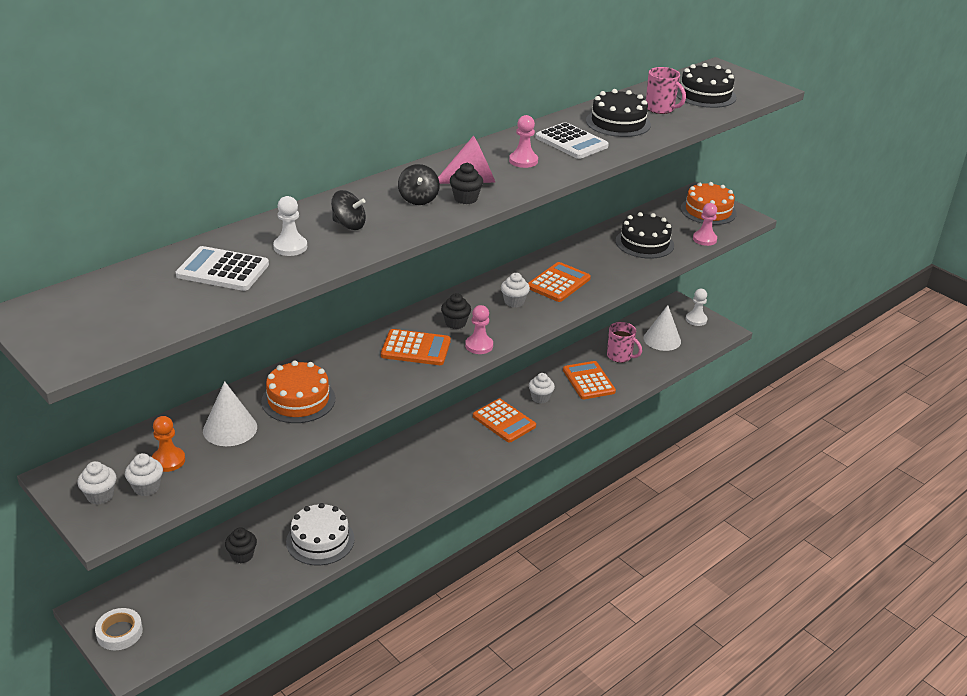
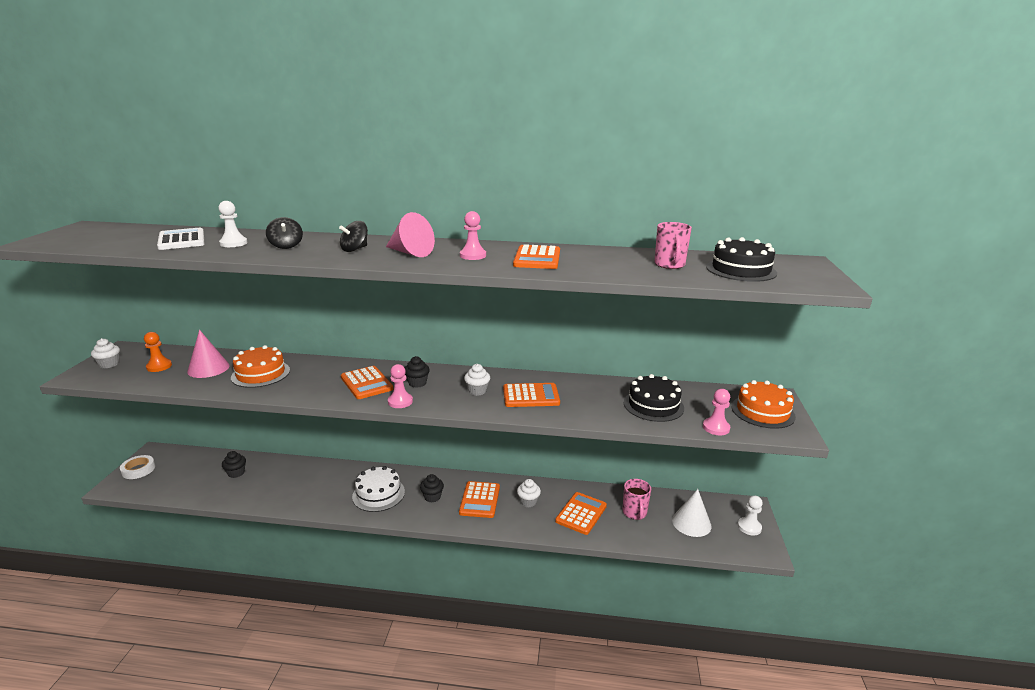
camera: 50 degrees right, 10 degrees down
white cupcake [125,453,163,496] -> none
white cone [203,381,257,446] -> pink cone [187,330,229,378]
white cake [286,503,355,566] -> white cake moved to [352,466,405,512]
black cupcake [450,163,483,204] -> black cupcake moved to [420,474,444,503]
white calculator [535,122,609,159] -> orange calculator [513,244,560,269]
black cake [586,89,651,137] -> none

